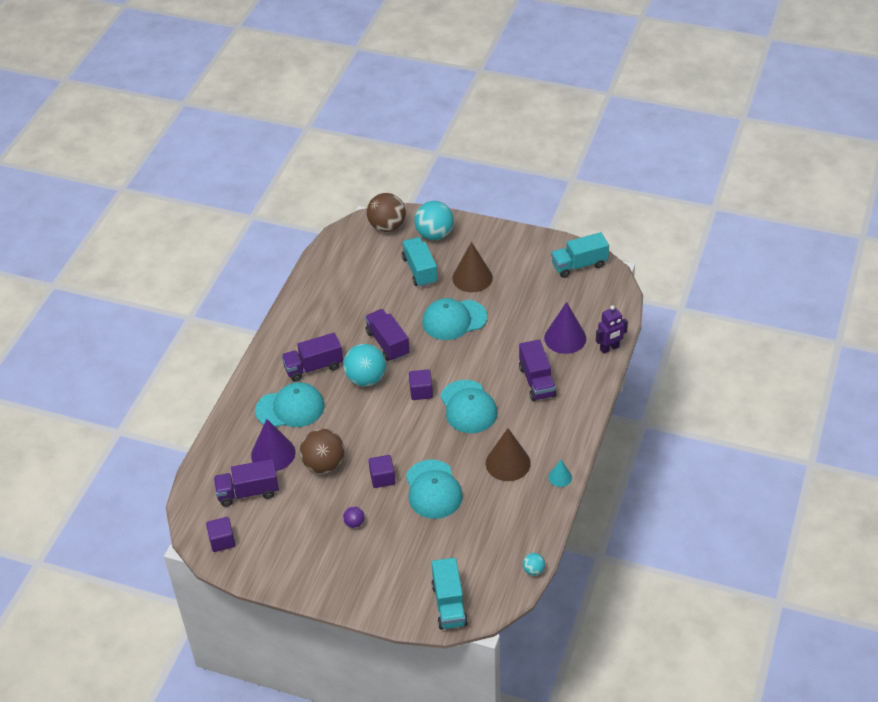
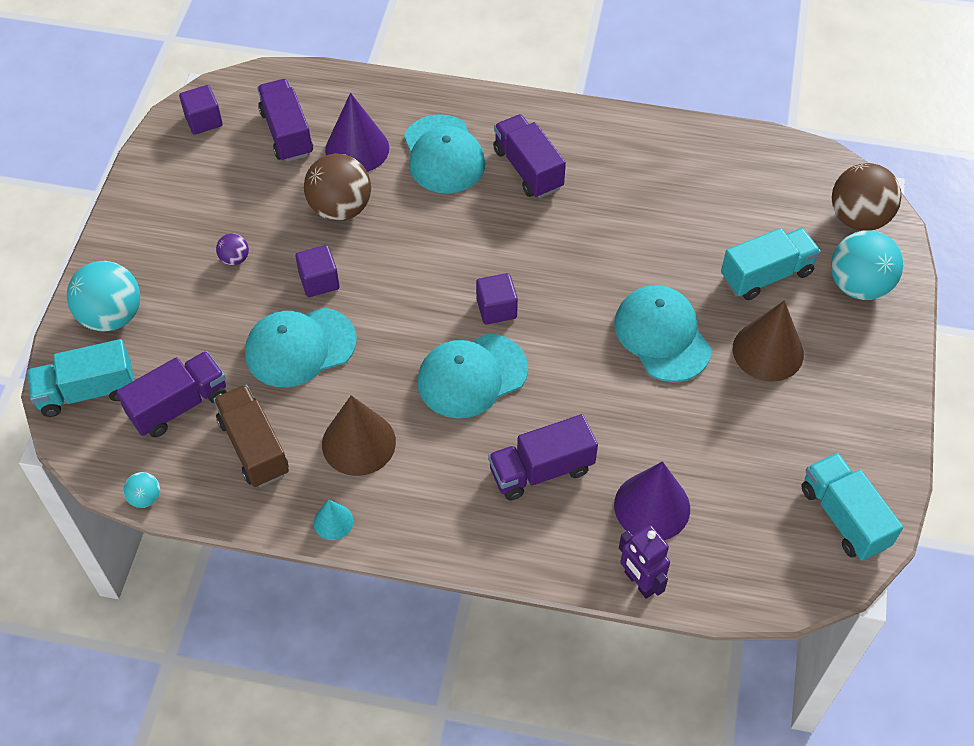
camera: 80 degrees right, 10 degrees up
turquoise ball [343,344,386,387] -> turquoise ball moved to [67,261,140,332]
purple truck [365,309,410,361] -> purple truck moved to [116,351,226,438]
none -> brown truck [213,385,289,487]

